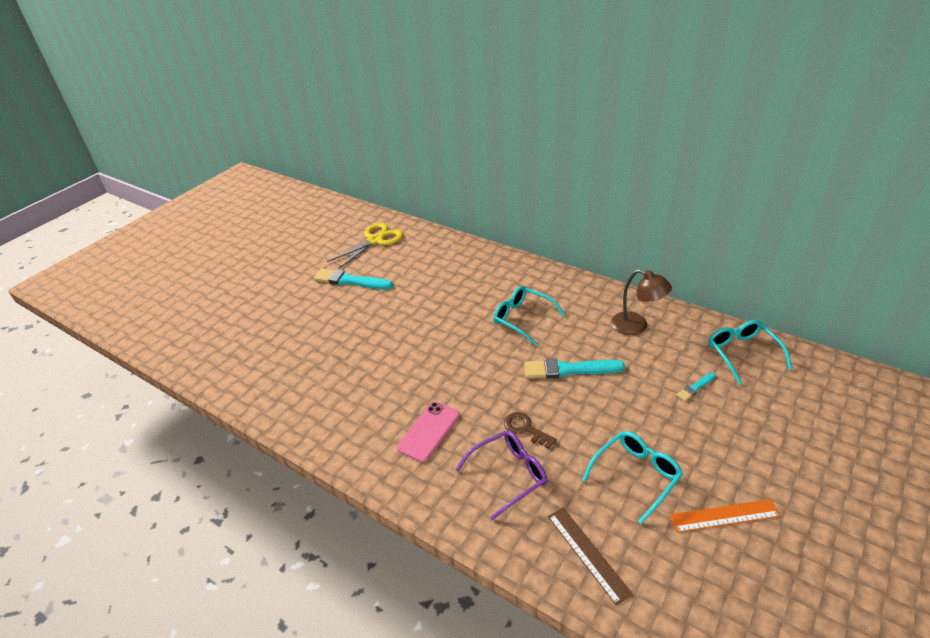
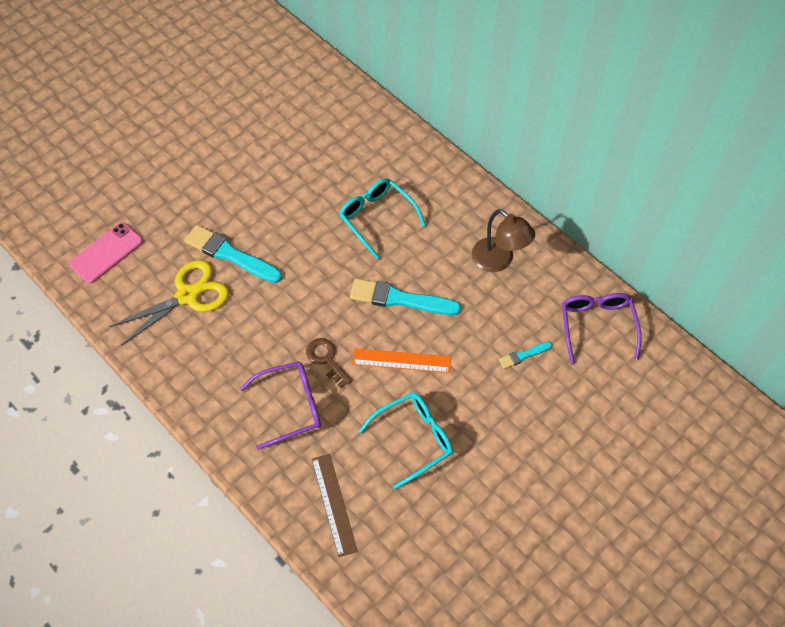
camera: 10 degrees right, 20 degrees up
turquoise brush [314,269,393,289] -> turquoise brush moved to [184,225,282,283]
yellow scissors [327,223,403,269] -> yellow scissors moved to [109,260,229,346]
pink phone [397,402,460,462] -> pink phone moved to [69,222,143,284]
orange ruler [669,499,780,533] -> orange ruler moved to [352,348,451,373]
turquoise glasses [708,320,792,385] -> purple glasses [562,293,642,364]

